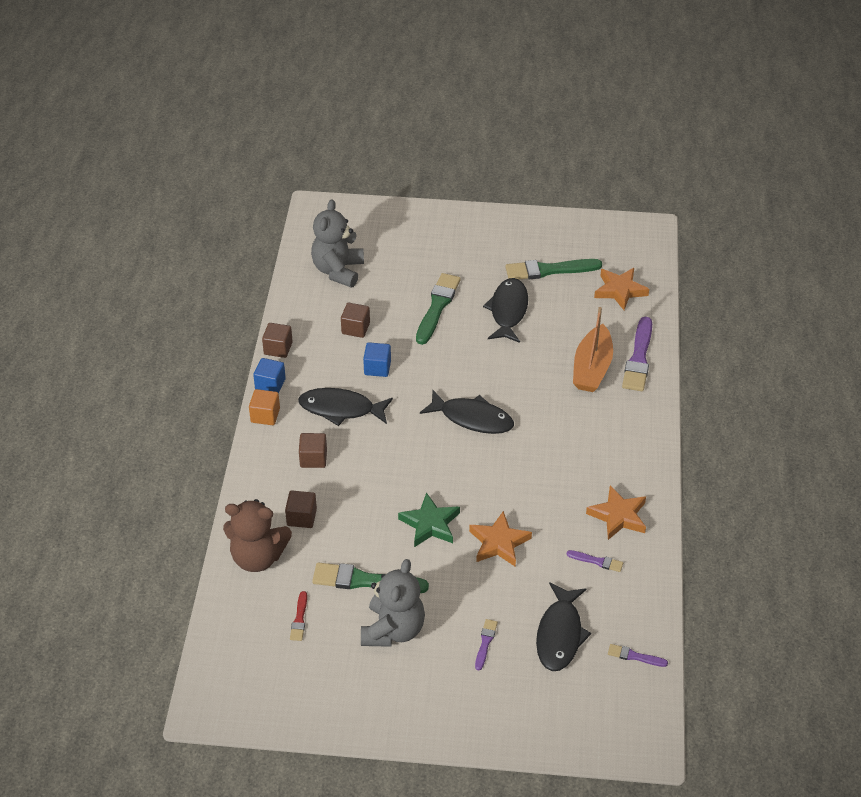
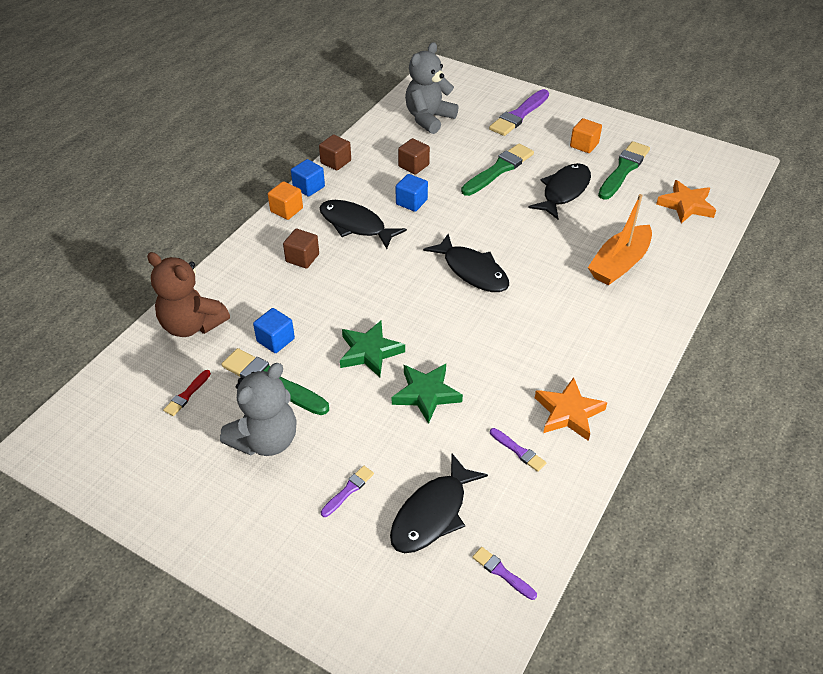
camera: 25 degrees right, 0 degrees up
brown cube [285,491,317,528] -> none
orange star [469,511,532,566] -> green star [392,364,463,424]
green brush [505,259,602,279] -> green brush turned 105 degrees clockwise [598,141,650,200]
purple brush [622,317,652,391] -> purple brush moved to [489,89,549,136]
none -> blue cube [253,308,295,353]
none -> orange cube [570,118,602,153]

